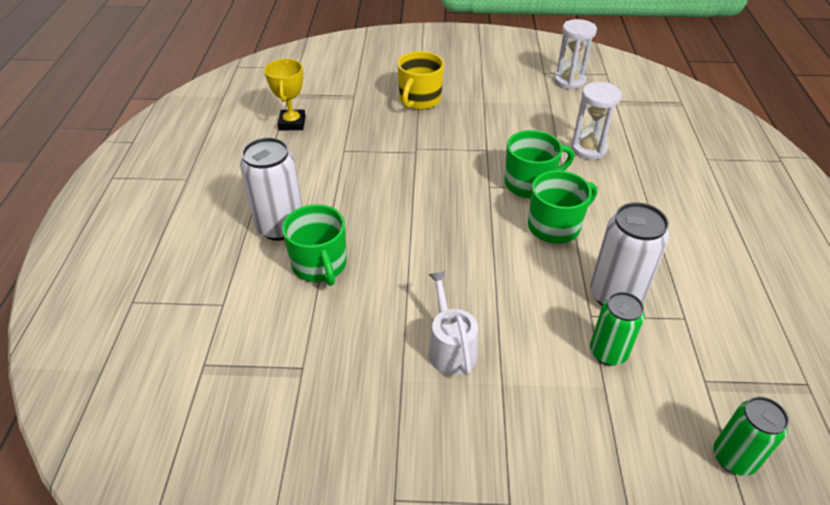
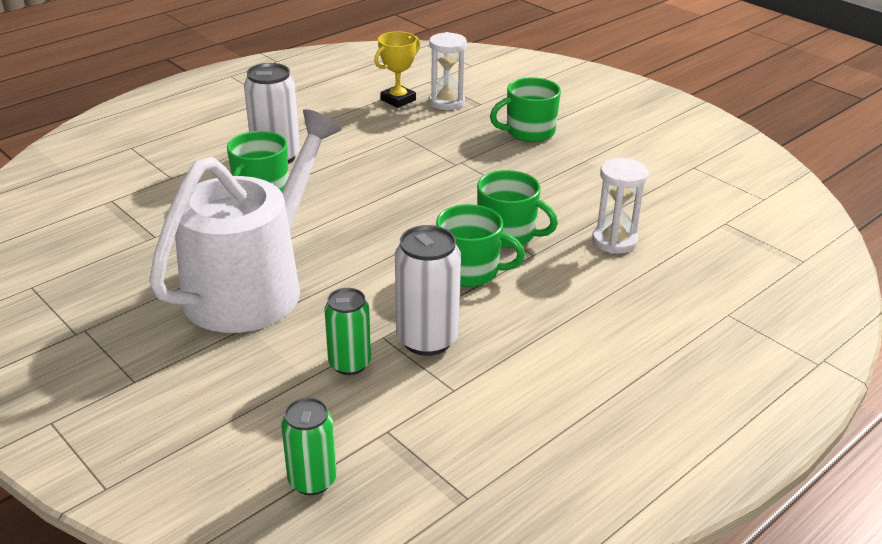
camera: 45 degrees right, 10 degrees down
yellow mug [397,51,444,110] -> green mug [490,77,561,142]
white watering can [428,271,478,375] -> white watering can [149,109,342,333], size x2.36
white hourglass [554,19,597,90] -> white hourglass moved to [429,32,467,110]

